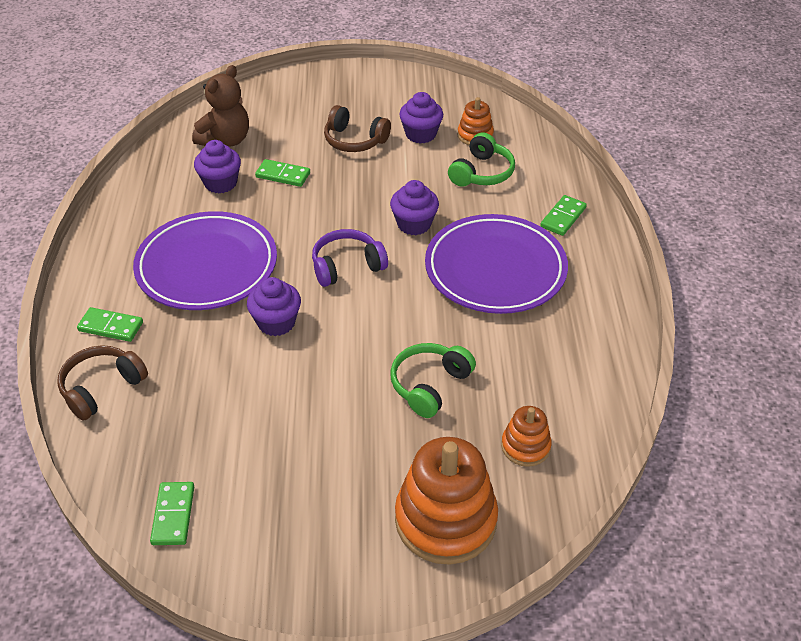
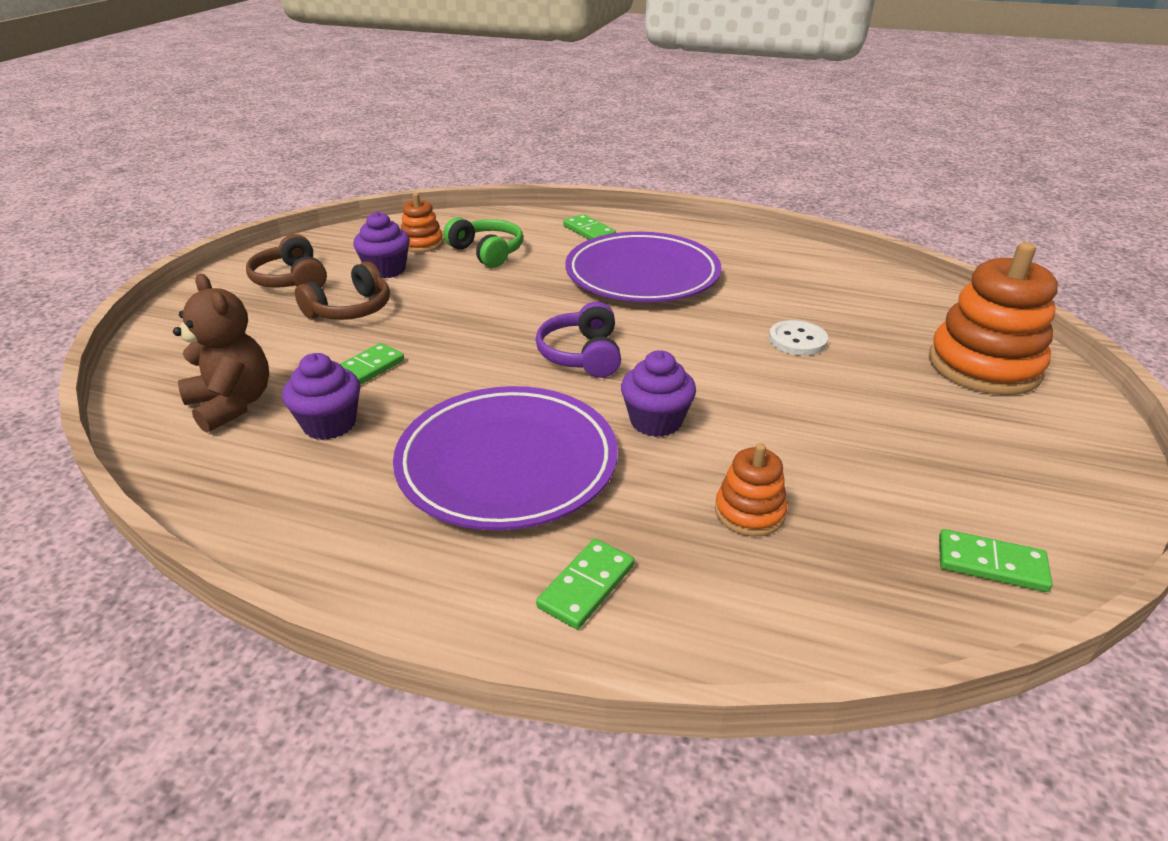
camera: 70 degrees left, 10 degrees down
brown headphones [57,345,148,421] -> brown headphones moved to [246,234,327,288]
purple cupcake [390,180,439,235] -> none
green headphones [390,343,476,418] -> white button [769,320,828,356]
orange stacking toy [501,406,552,467] -> orange stacking toy moved to [715,443,787,536]

